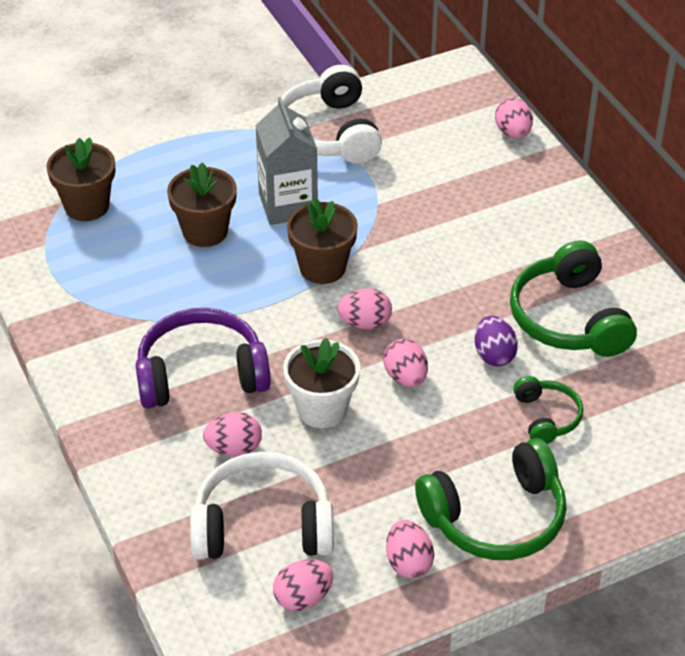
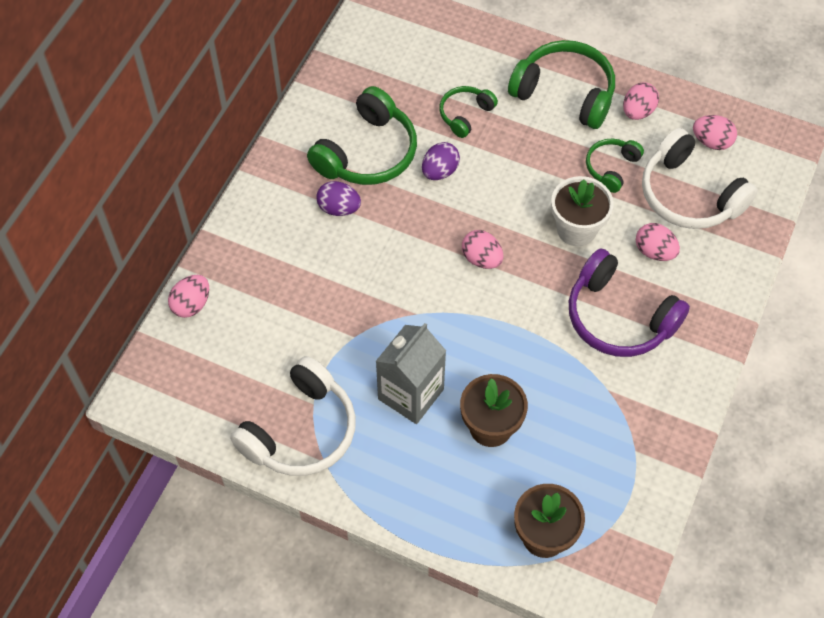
camera: 130 degrees left, 15 degrees up
brown flower pot [287,198,358,284] -> none
pink egg [383,339,428,387] -> none
none -> purple egg [316,181,361,216]
none -> green headphones [586,138,644,193]

